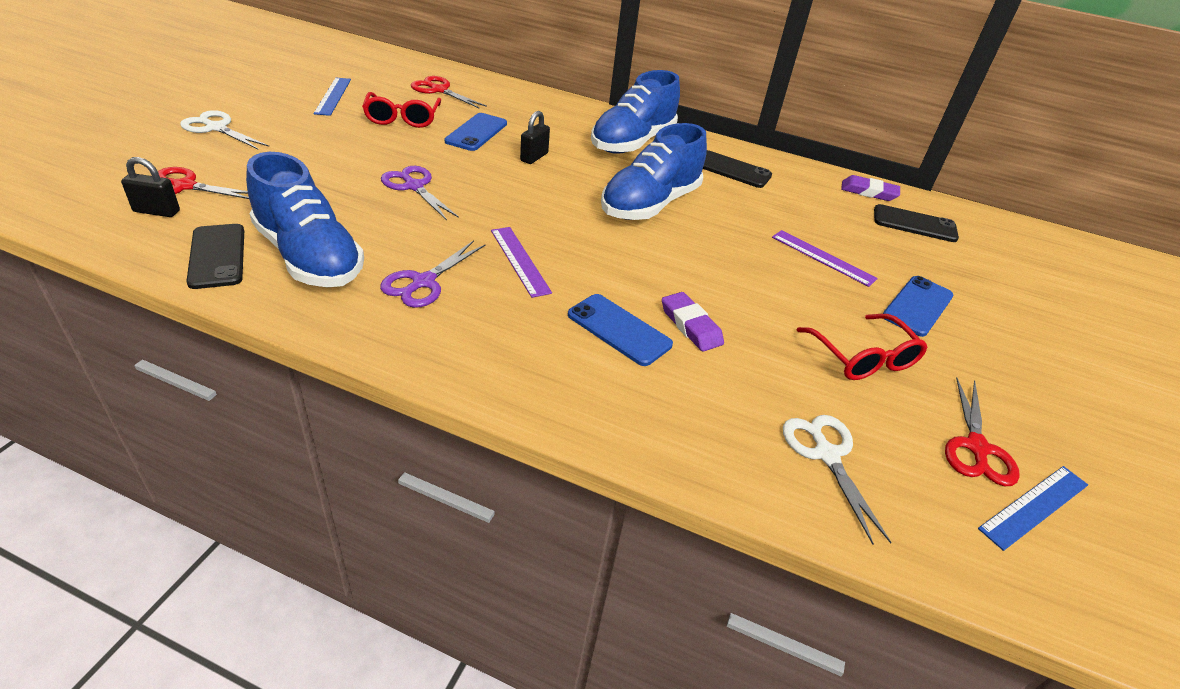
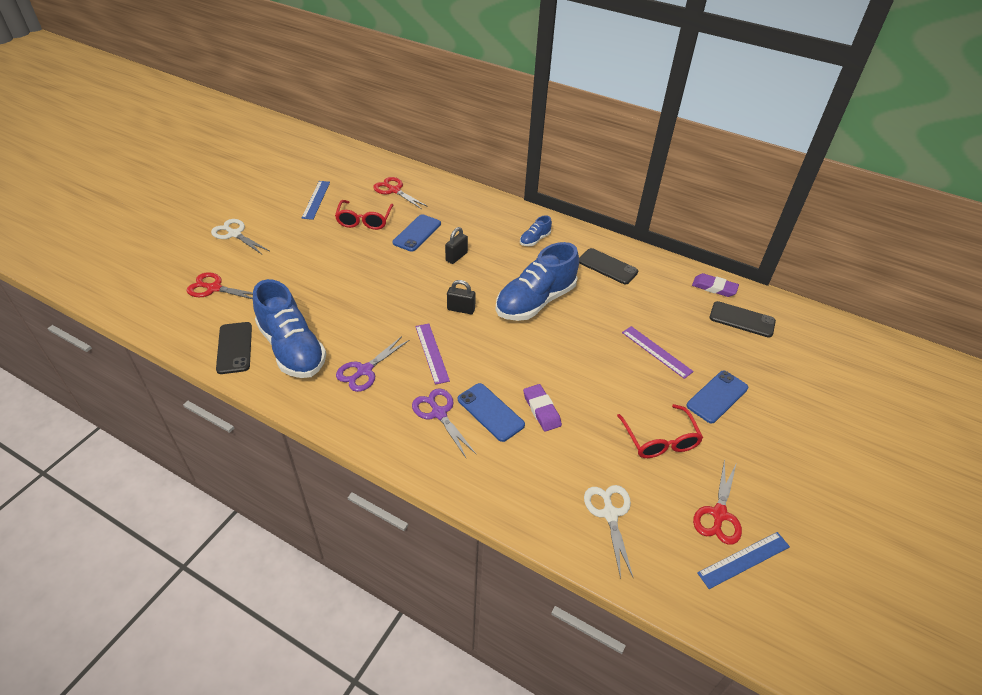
camera: 10 degrees right, 5 degrees up
black padlock [121,157,180,217] -> black padlock moved to [447,280,476,314]
purple scissors [381,166,459,220] -> purple scissors moved to [412,388,476,458]
blue shoe [591,70,680,154] -> blue shoe [520,215,552,246], size x0.44

